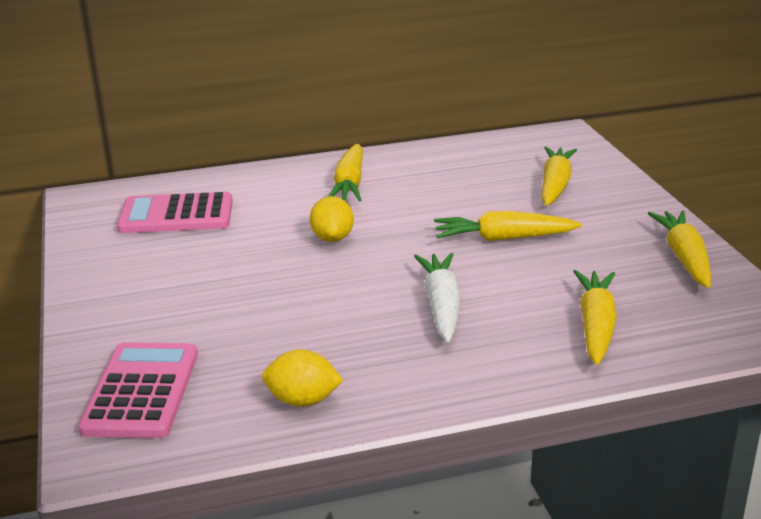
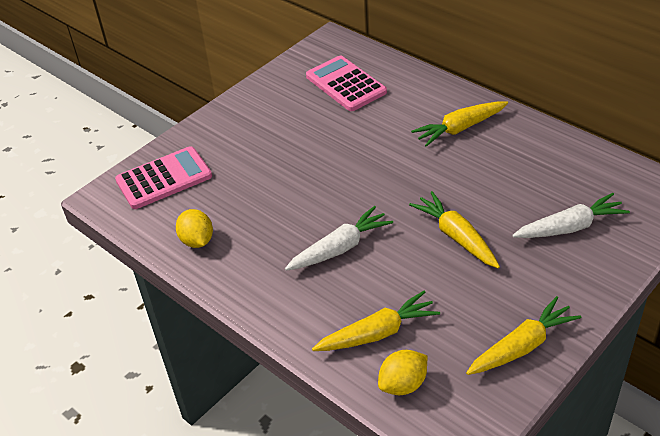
camera: 60 degrees right, 15 degrees up
yellow lemon [310,196,354,242] -> yellow lemon moved to [378,350,427,395]
yellow carrot [542,147,577,206] -> white carrot [512,193,630,238]

